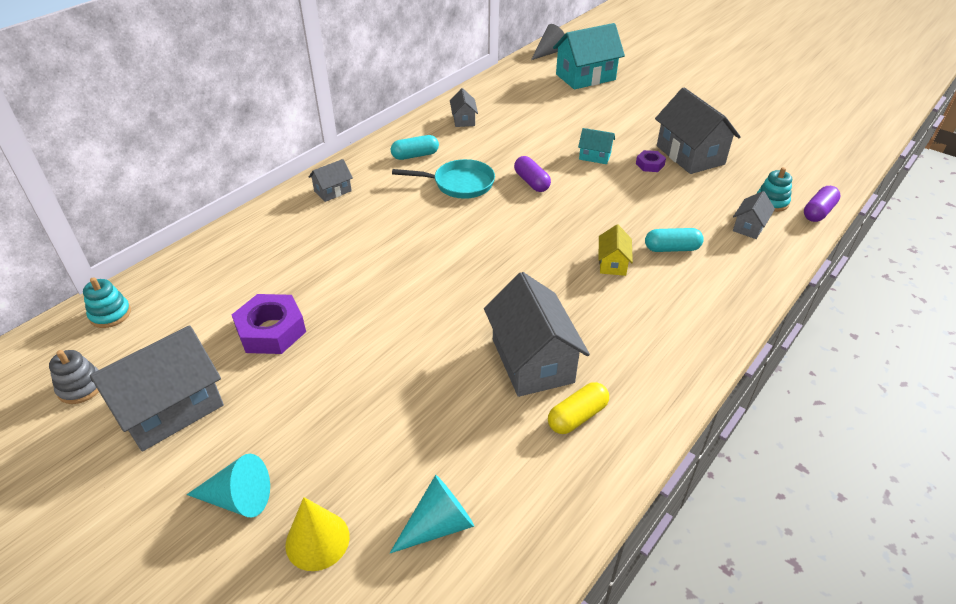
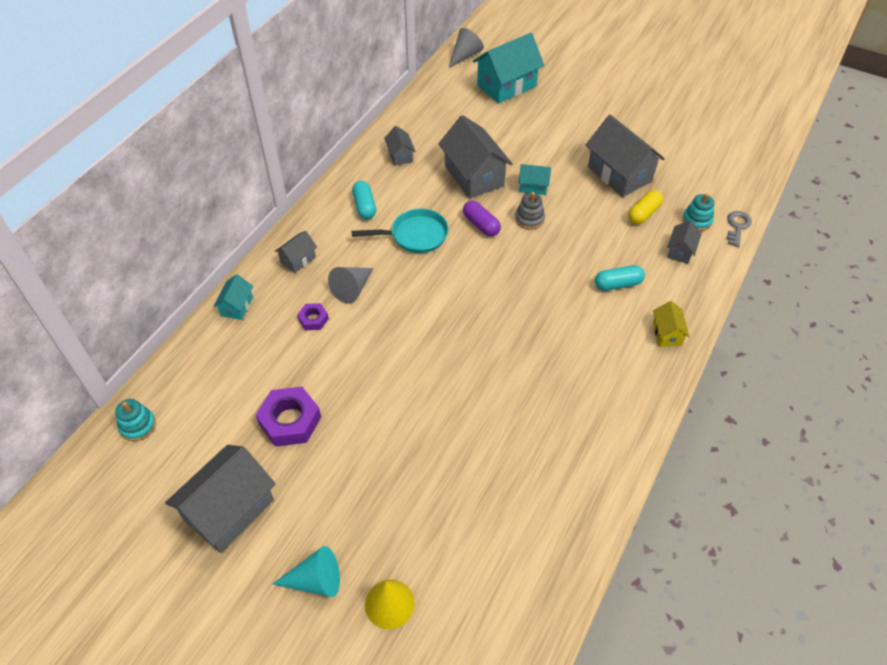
camera: 10 degrees left, 10 degrees up
grey stacking toy [49,350,99,404] -> grey stacking toy moved to [515,192,545,230]
turquoise cone [390,475,474,553] -> none
turquoise capsule [391,135,439,160] -> turquoise capsule turned 75 degrees counterclockwise [352,181,376,219]
grey house [484,272,590,397] -> grey house moved to [438,115,513,199]
yellow capsule [548,382,609,434] -> yellow capsule moved to [628,190,663,225]
yellow house [598,225,633,276] -> yellow house moved to [653,301,690,347]
purple nut [636,150,666,172] -> purple nut moved to [297,303,329,330]
purple capsule [804,186,841,222] -> grey key [727,211,752,247]
none -> turquoise house [213,274,254,320]
none -> grey cone [328,267,374,304]

